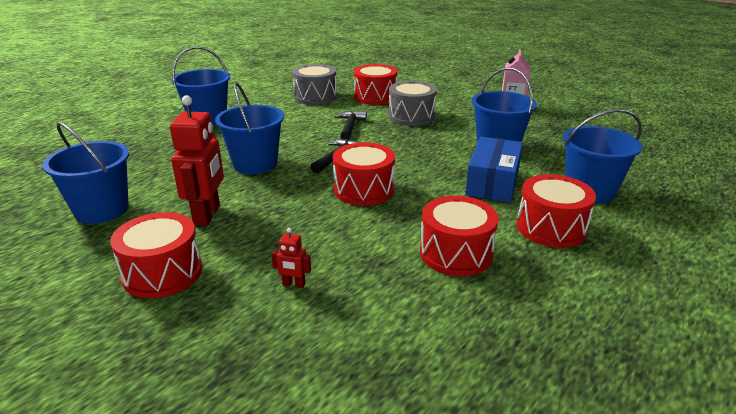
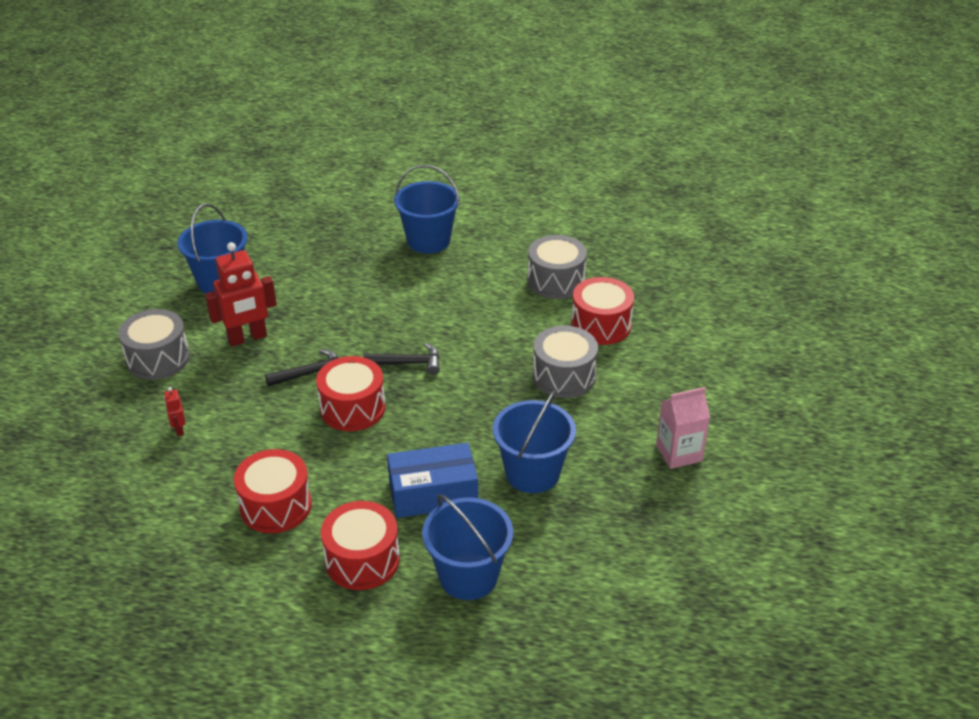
camera: 60 degrees right, 10 degrees up
red drum [110,212,202,298] -> grey drum [118,309,190,380]
blue bucket [215,82,284,174] -> none
black hammer [335,111,367,140] -> black hammer moved to [265,349,339,387]

